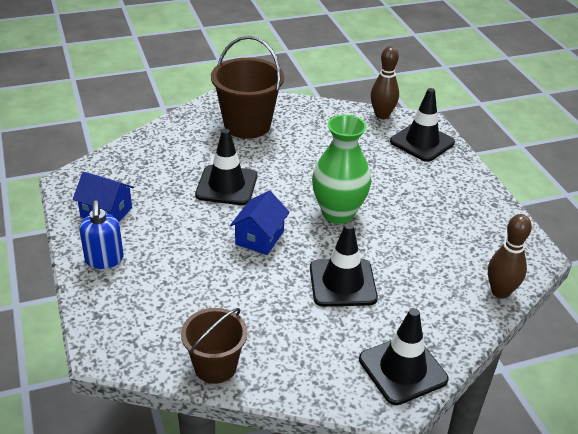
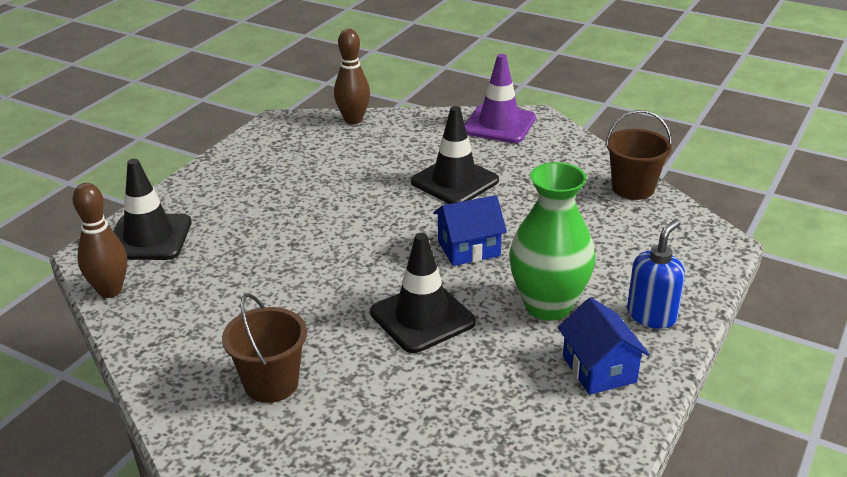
camera: 130 degrees left, 5 degrees down
brown bucket [211,36,284,139] -> brown bucket [222,293,307,403], size x0.64
green vase [312,115,371,224] -> green vase moved to [509,162,595,321]
black traffic cone [359,308,448,405] -> purple traffic cone [465,54,536,143]

